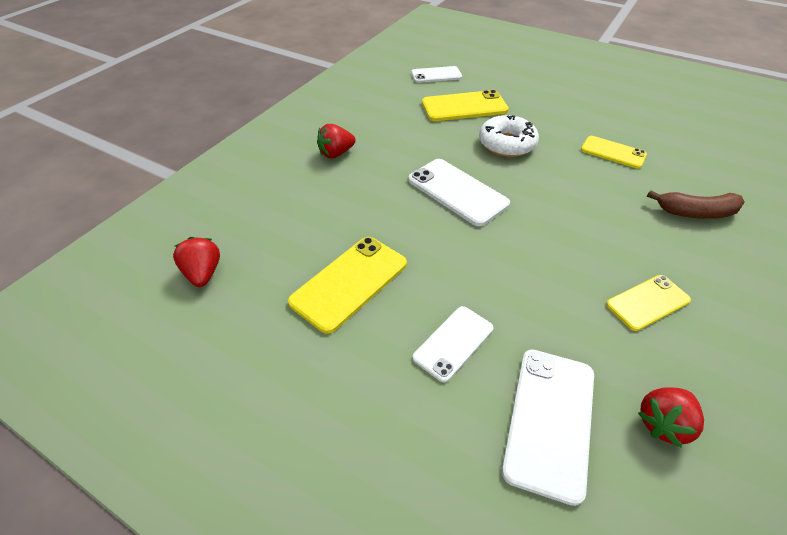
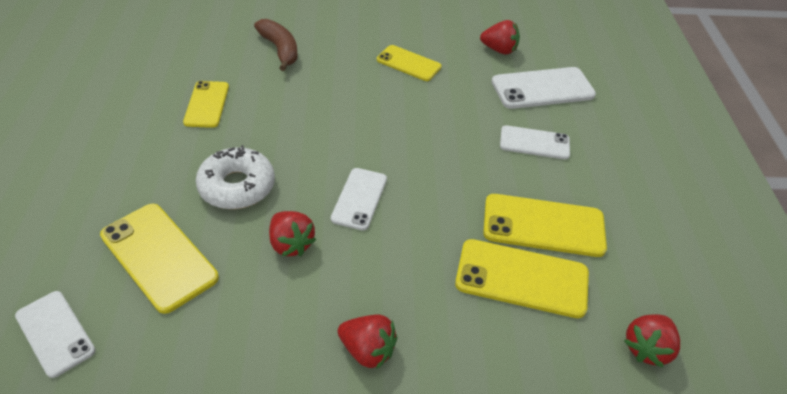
camera: 125 degrees left, 0 degrees up
white phone [408,159,510,226] -> white phone [331,168,387,230], size x0.65
none -> red strawberry [269,211,316,256]
none -> yellow phone [455,239,589,318]

